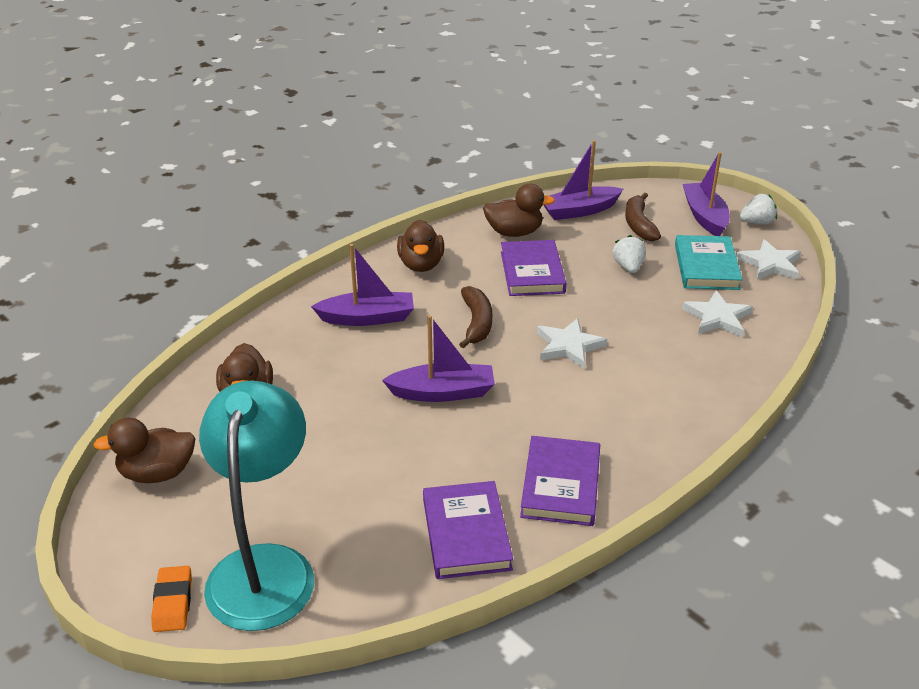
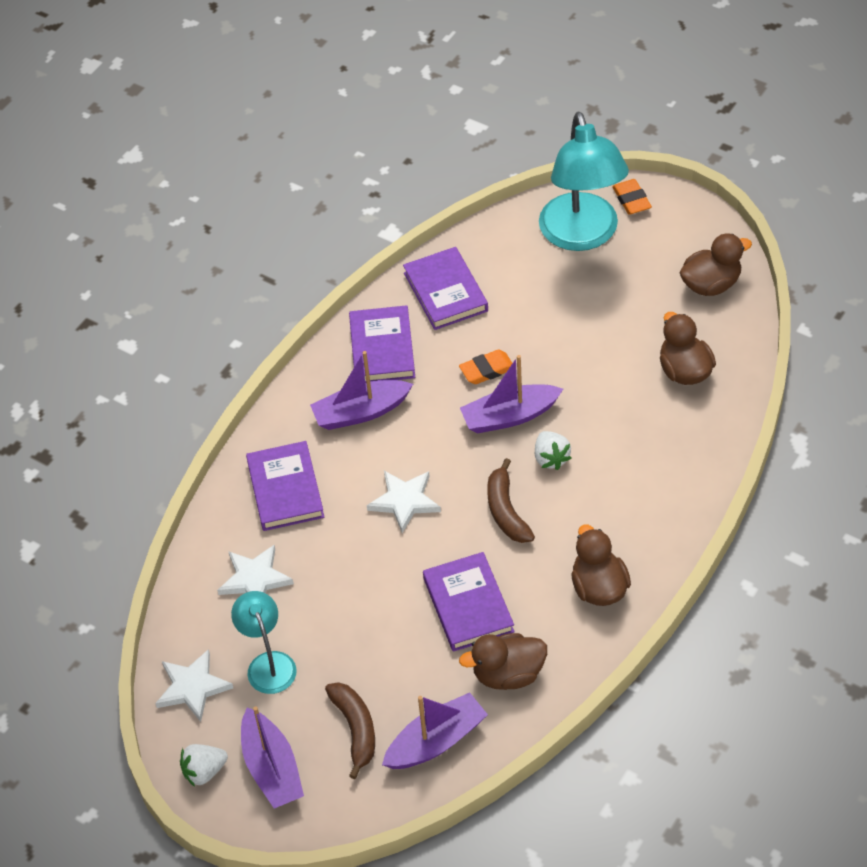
camera: 170 degrees right, 15 degrees up
purple boat [311,244,414,326] -> purple boat moved to [310,351,413,430]
white strawberry [613,235,646,273] -> white strawberry moved to [535,431,571,470]
turquoise book [675,235,742,290] -> turquoise lamp [231,591,297,694]
none -> purple book [246,441,324,531]
none -> orange eraser [459,350,512,384]

